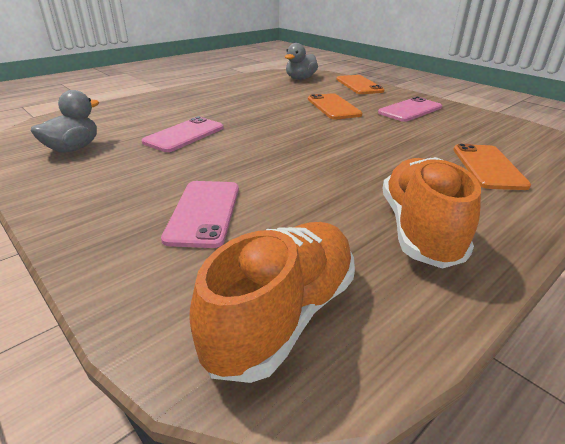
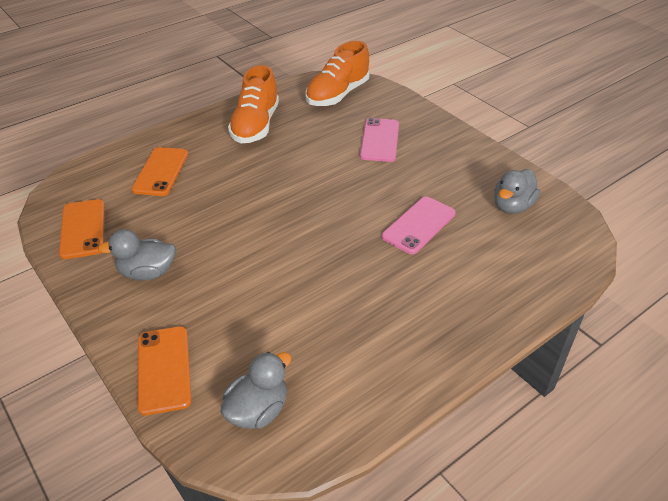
camera: 175 degrees left, 10 degrees up
orange phone [308,93,362,119] -> orange phone moved to [59,199,104,259]
pink phone [378,97,442,122] -> grey duck [98,229,176,280]

